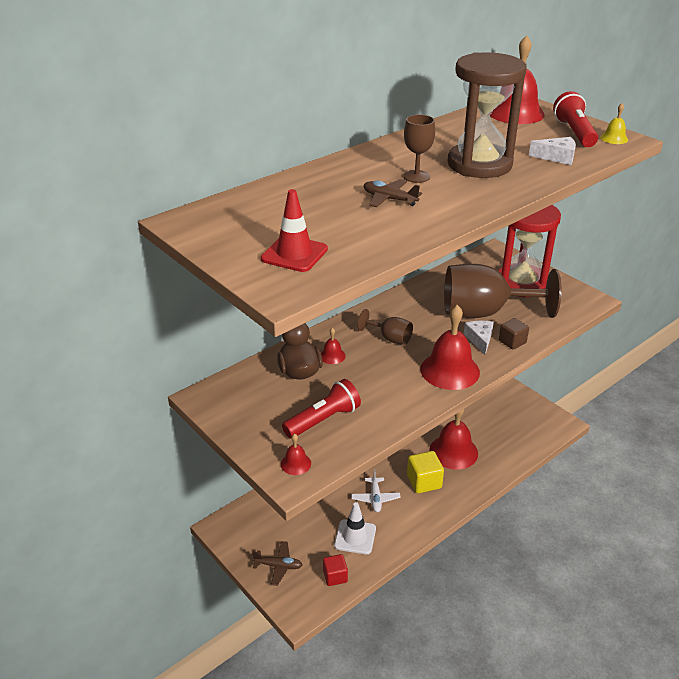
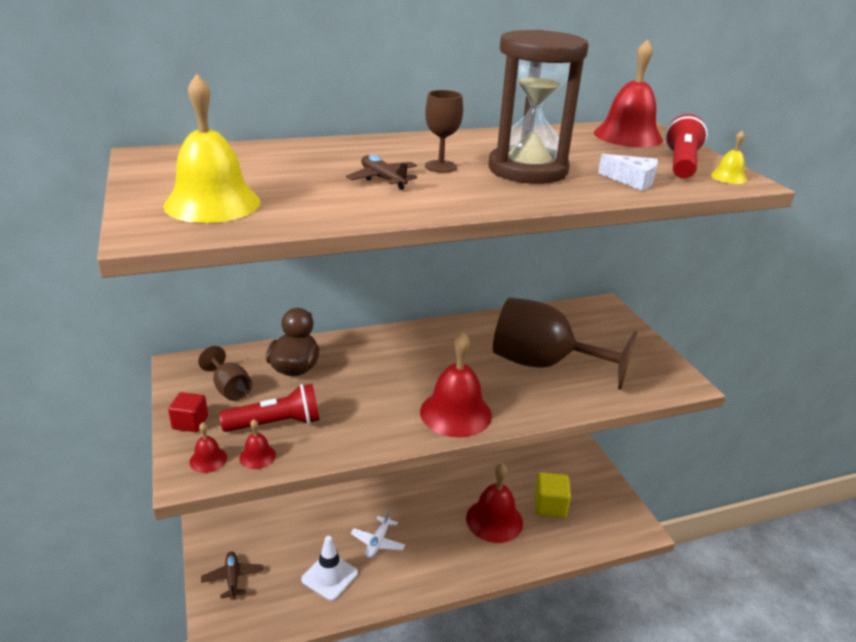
camera: 20 degrees right, 5 degrees down
brown plane [252,541,303,586] -> brown plane turned 135 degrees counterclockwise [201,552,263,599]
red traffic cone [261,189,328,272] -> yellow bell [163,74,260,223]
red bell [321,328,346,364] -> red bell moved to [239,419,276,469]
red cube [323,554,348,586] -> red cube moved to [168,392,208,432]
brown goblet [357,309,413,345] -> brown goblet moved to [198,346,252,401]
yellow cube [407,451,444,493] -> yellow cube moved to [534,472,571,518]
white cheese [464,321,494,355] -> none
red hourglass [498,205,561,297] -> none
brown cube [499,318,529,349] -> none

